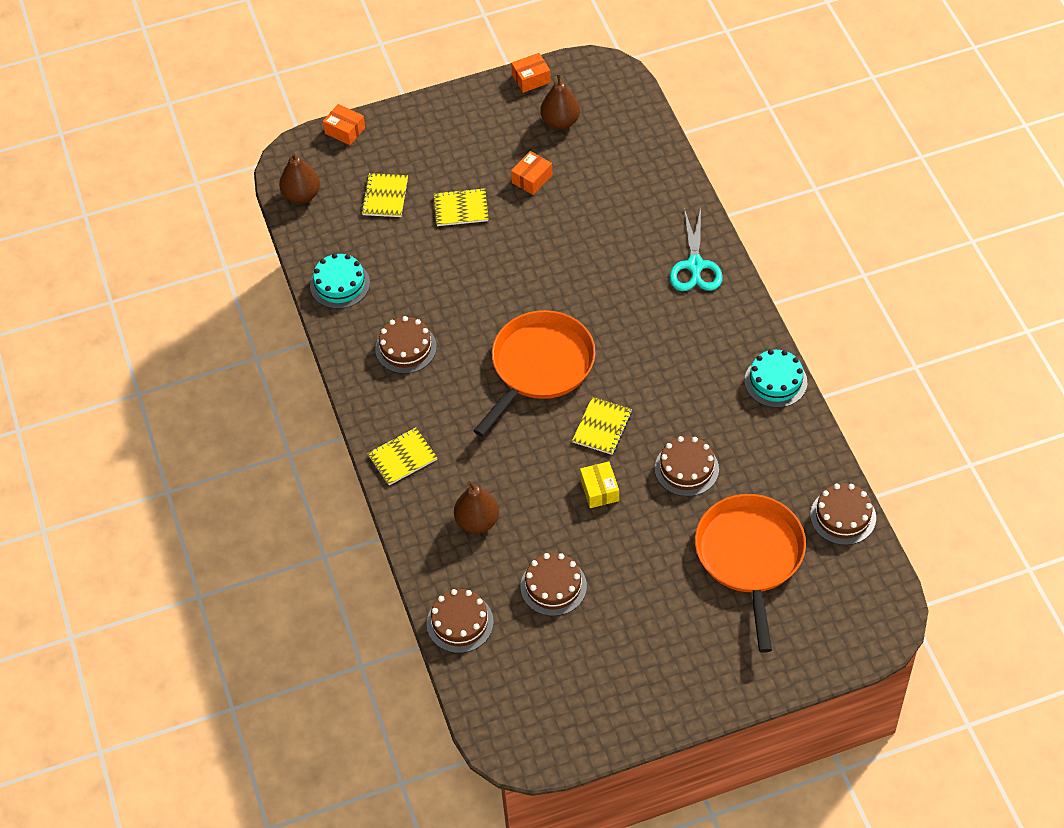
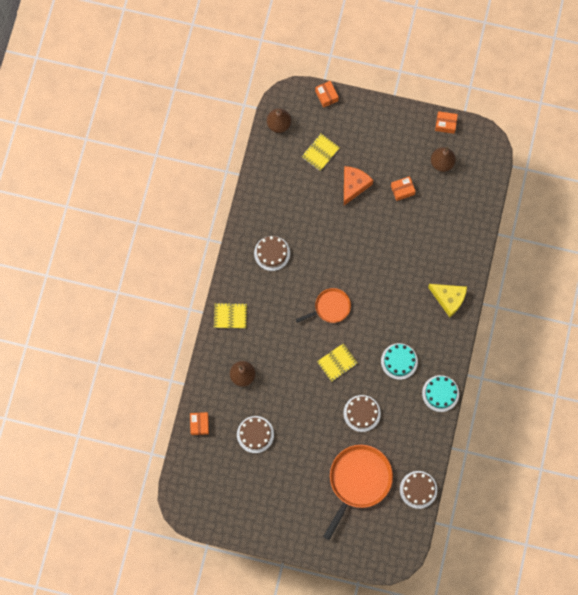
camera: 30 degrees right, 20 degrees up
turquoise cake [310,253,370,309] -> turquoise cake moved to [381,343,418,380]
brown cake [427,589,494,653] -> orange box [190,412,209,435]
yellow notebook [434,188,489,226] -> orange cheese [344,166,373,205]
orange pan [473,310,596,437] -> orange pan [296,288,351,323], size x0.58
yellow box [580,462,619,508] -> none
turquoise scissors [670,208,723,291] -> yellow cheese [428,284,467,317]

